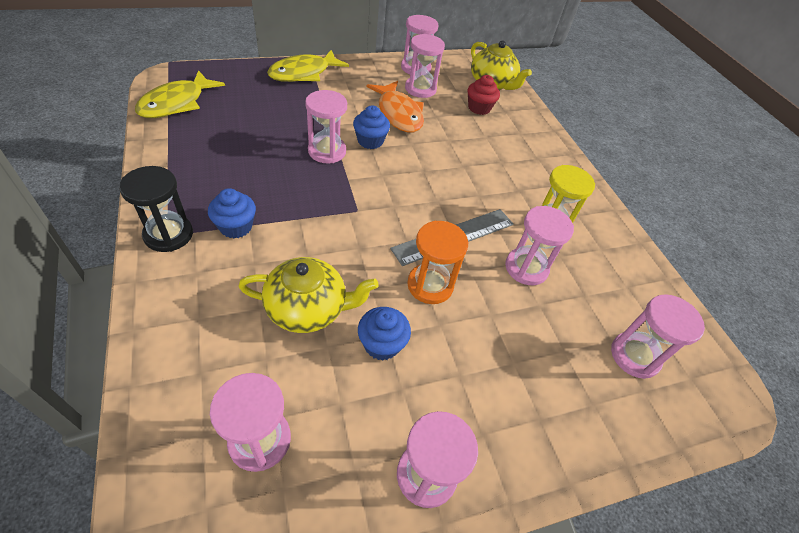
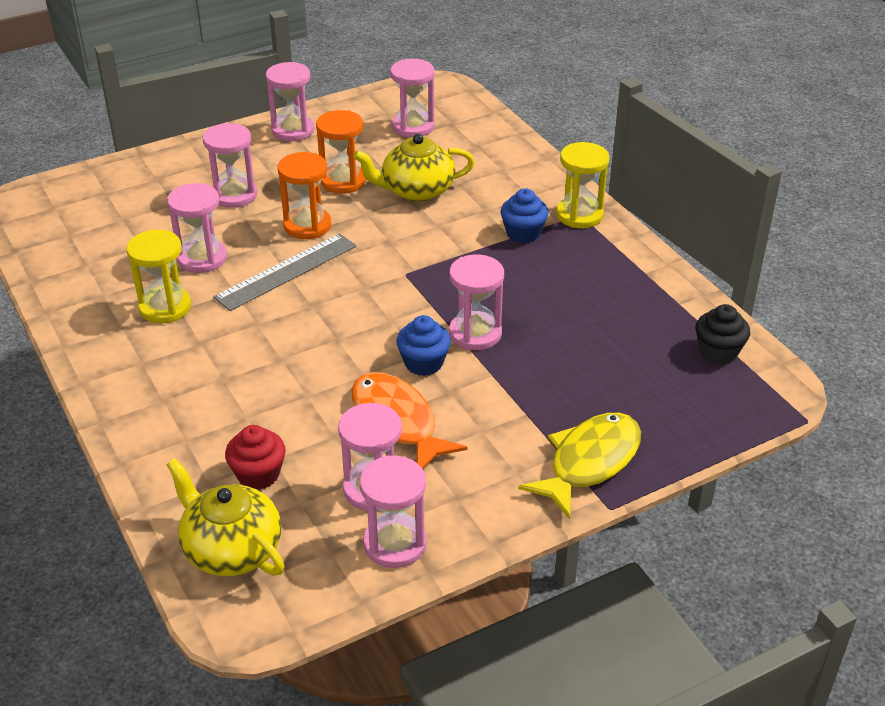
camera: 175 degrees right, 10 degrees down
black hourglass [119,166,193,252] -> yellow hourglass [556,142,609,228]
yellow fish [135,70,225,118] -> black cupcake [696,304,750,364]
blue cupcake [358,307,411,361] -> orange hourglass [316,110,366,194]
pink hourglass [611,294,705,379] -> pink hourglass moved to [203,123,257,208]

